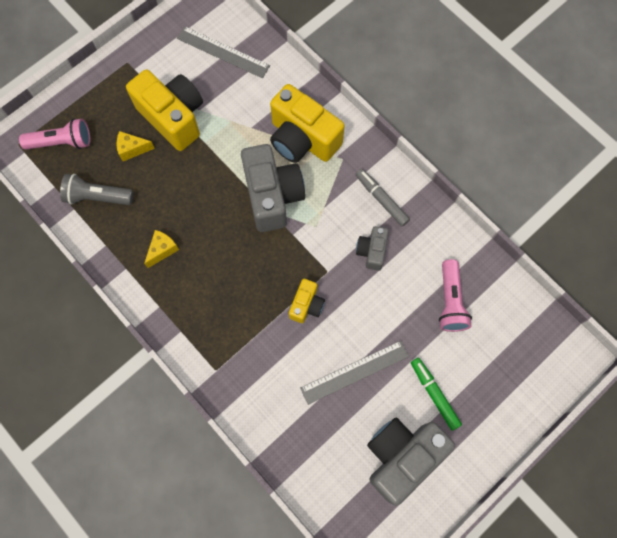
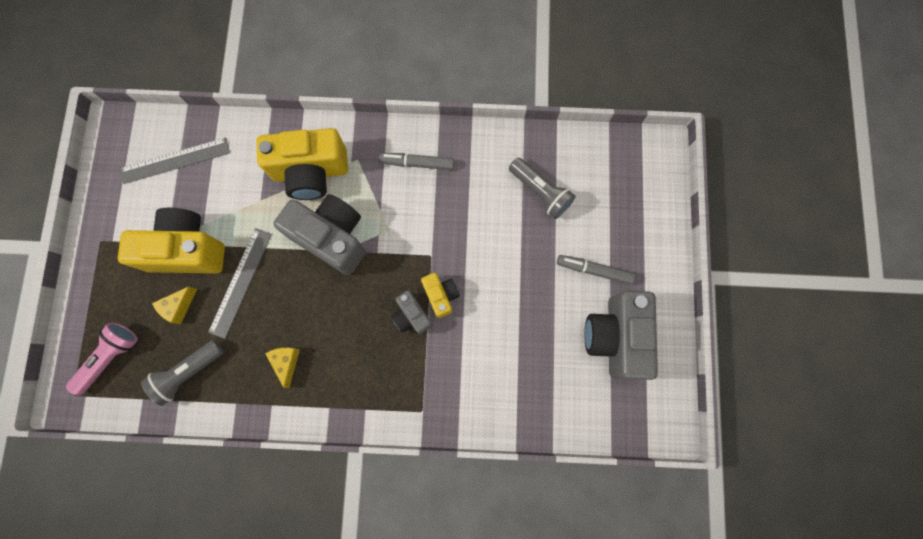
camera: 45 degrees left, 5 degrees up
grey ruler [300,341,409,405] -> grey ruler moved to [208,228,272,339]
grey camera [356,226,389,271] -> grey camera moved to [391,290,432,334]
green marker [411,358,462,431] -> grey marker [557,255,635,285]
pink flashlight [439,259,472,332] -> grey flashlight [509,158,576,219]

